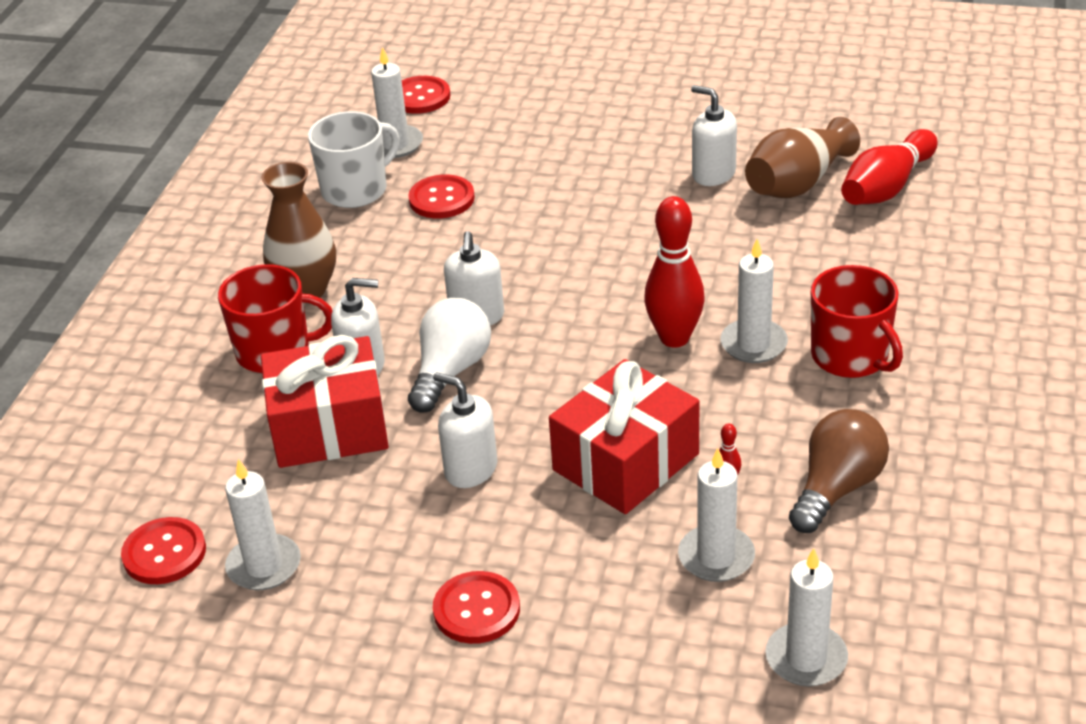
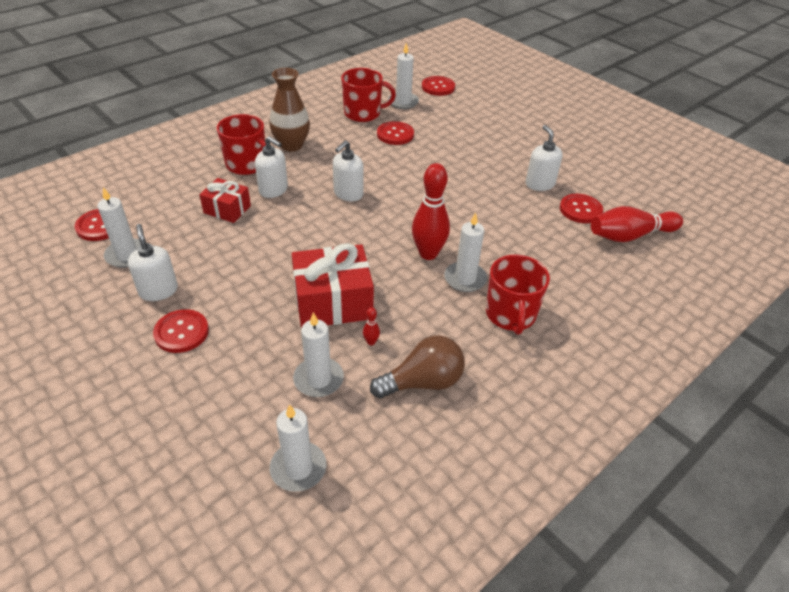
camera: 30 degrees right, 5 degrees up
red gift [261,335,389,468] -> red gift [199,178,251,223], size x0.58
white mug [308,111,400,208] -> red mug [341,68,396,122]
white light bulb [408,298,491,413] -> none
white soap dispenser [433,372,498,488] -> white soap dispenser moved to [128,224,178,301]
brown vase [745,117,860,198] -> red button [560,194,603,223]

